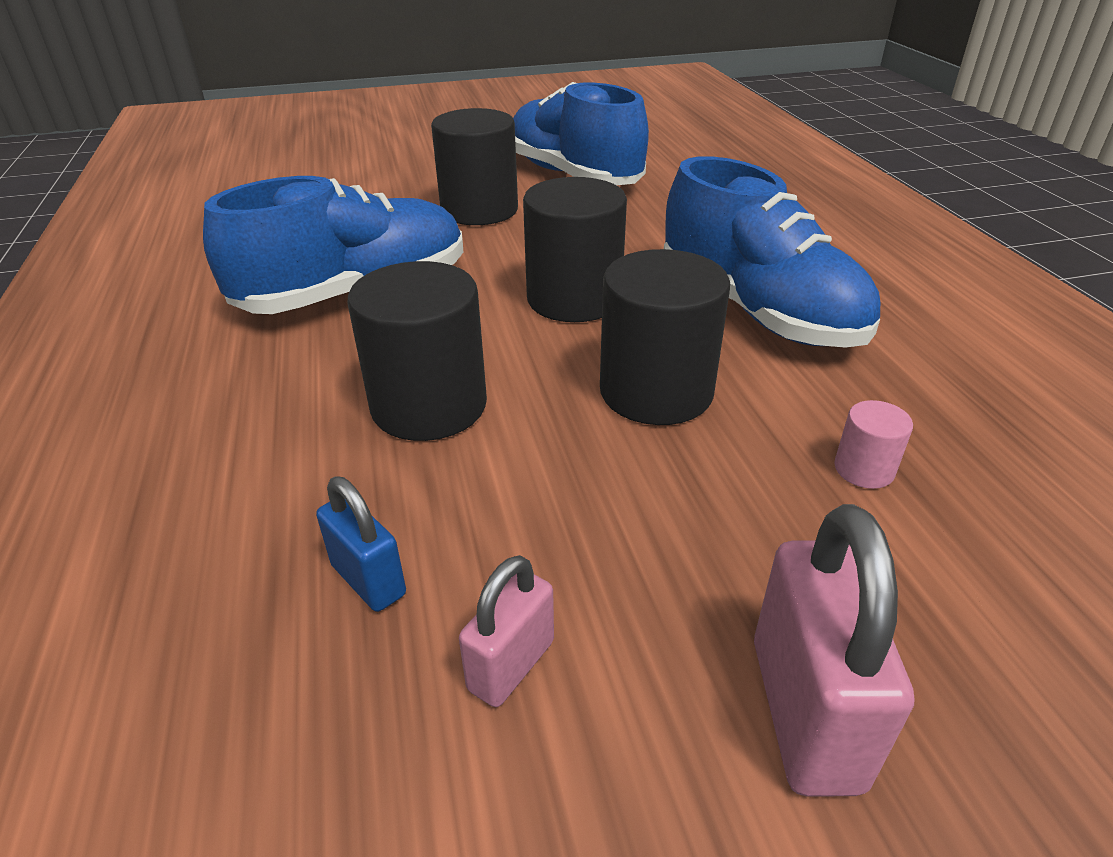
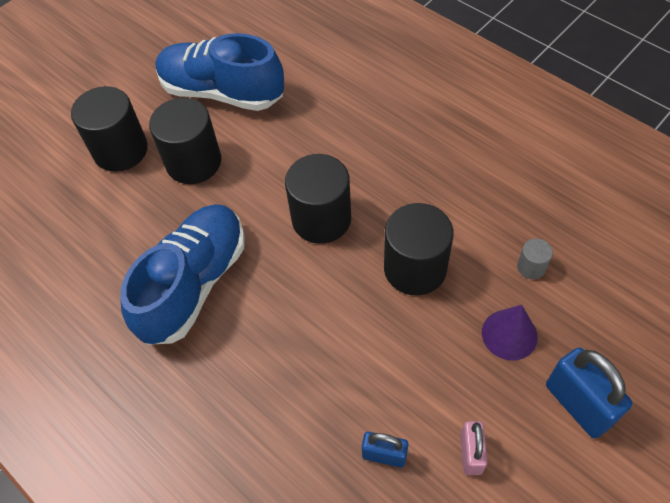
camera: 30 degrees left, 20 degrees up
black cylinder [347,261,487,441] -> black cylinder moved to [71,86,148,172]
blue shoe [664,156,880,348] -> none
pink padlock [754,504,914,797] -> blue padlock [546,347,632,438]
pink cylinder [834,400,913,489] -> grey cylinder [517,239,553,279]
none -> purple cone [482,305,538,360]

